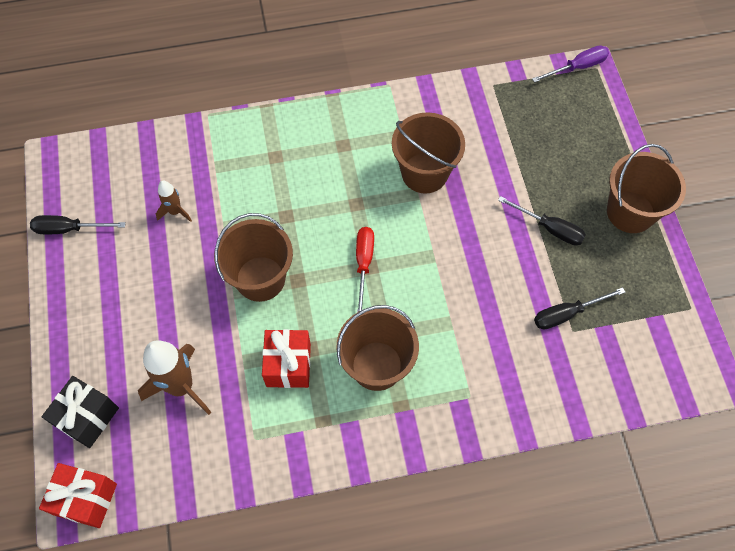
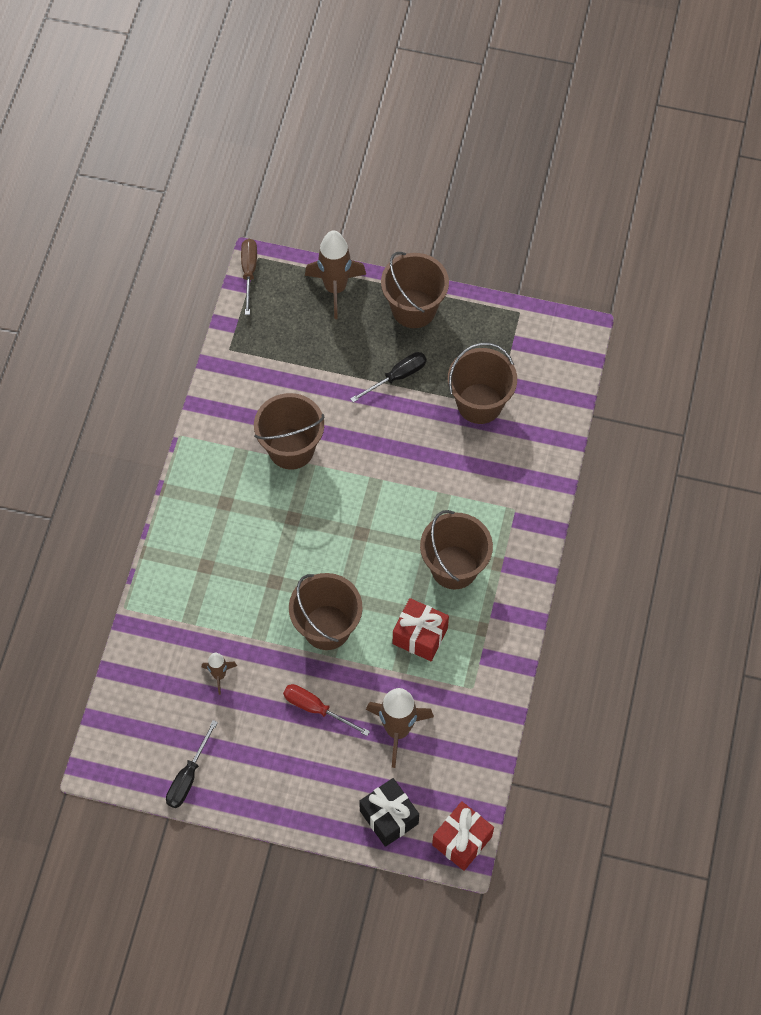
camera: 65 degrees left, 0 degrees up
red screwdriver [356,227,374,313] -> red screwdriver moved to [283,684,370,736]
purple screwdriver [532,45,609,83] -> brown screwdriver [241,239,257,315]
black screwdriver [534,287,625,329] -> brown bucket [448,343,517,424]
none -> brown rocket [305,230,366,319]

